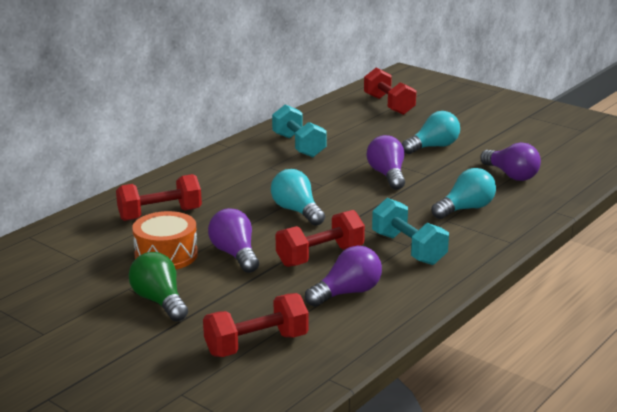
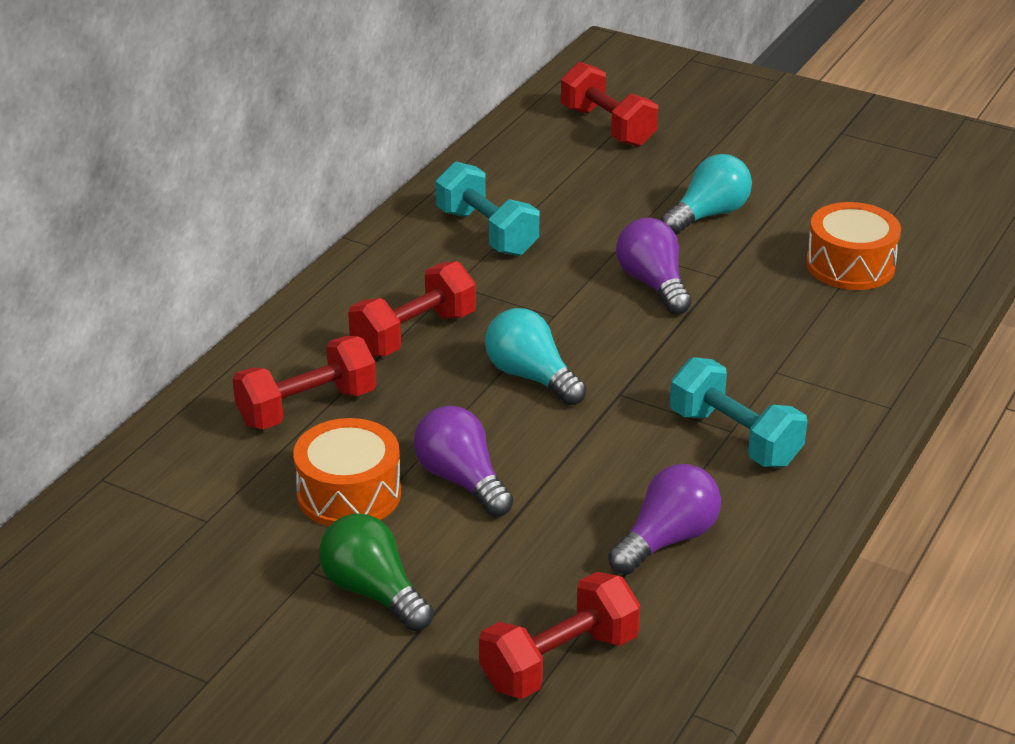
camera: 10 degrees left, 10 degrees up
red dumbbell [276,210,365,267] -> red dumbbell moved to [348,261,476,357]
turquoise light bulb [432,168,496,219] -> none
purple light bulb [480,142,541,181] -> orange drum [806,202,901,290]

